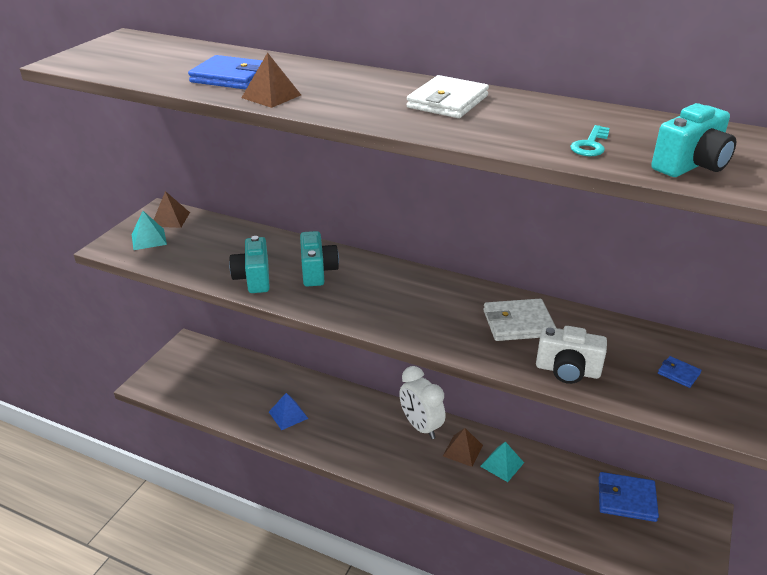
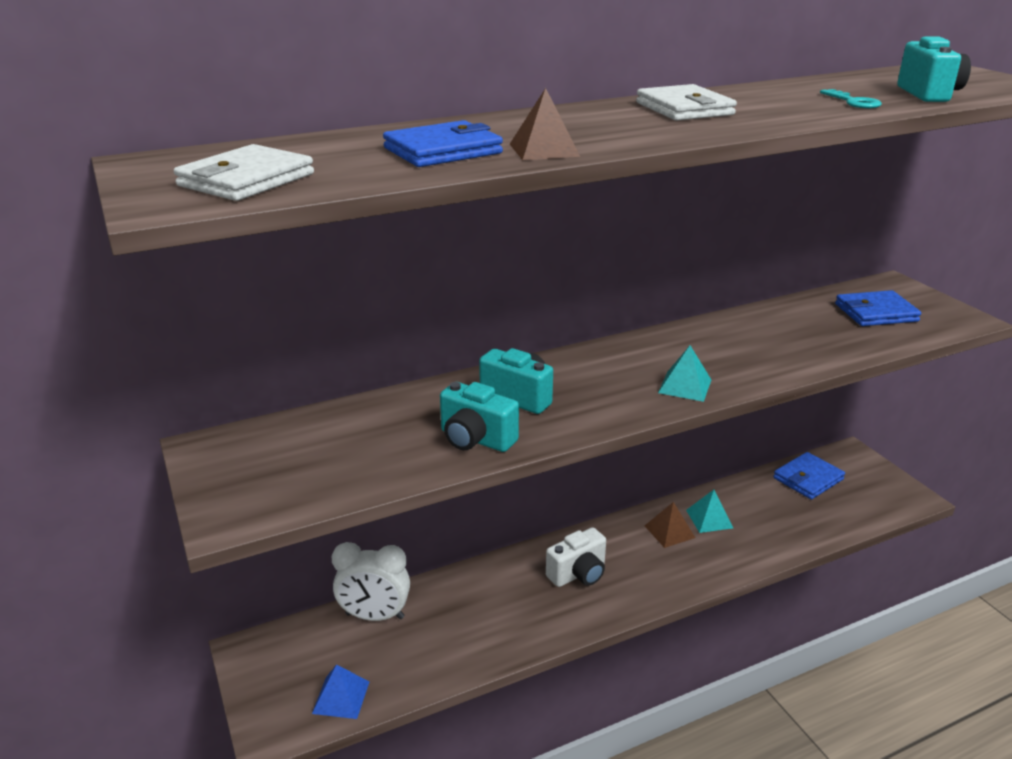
camera: 50 degrees left, 5 degrees down
turquoise pyramid [132,211,167,250] -> turquoise pyramid moved to [658,346,711,402]
brown pyramid [154,191,190,228] -> none
blue pyramid [269,393,308,430] -> blue pyramid moved to [312,664,369,719]
white clock [399,366,445,439] -> white clock moved to [332,542,410,621]
white wallet [483,299,556,341] -> white wallet moved to [174,144,314,201]
white camera [536,326,607,384] -> white camera moved to [546,527,606,587]
blue wallet [658,356,701,388] -> blue wallet [835,290,922,326], size x2.00

